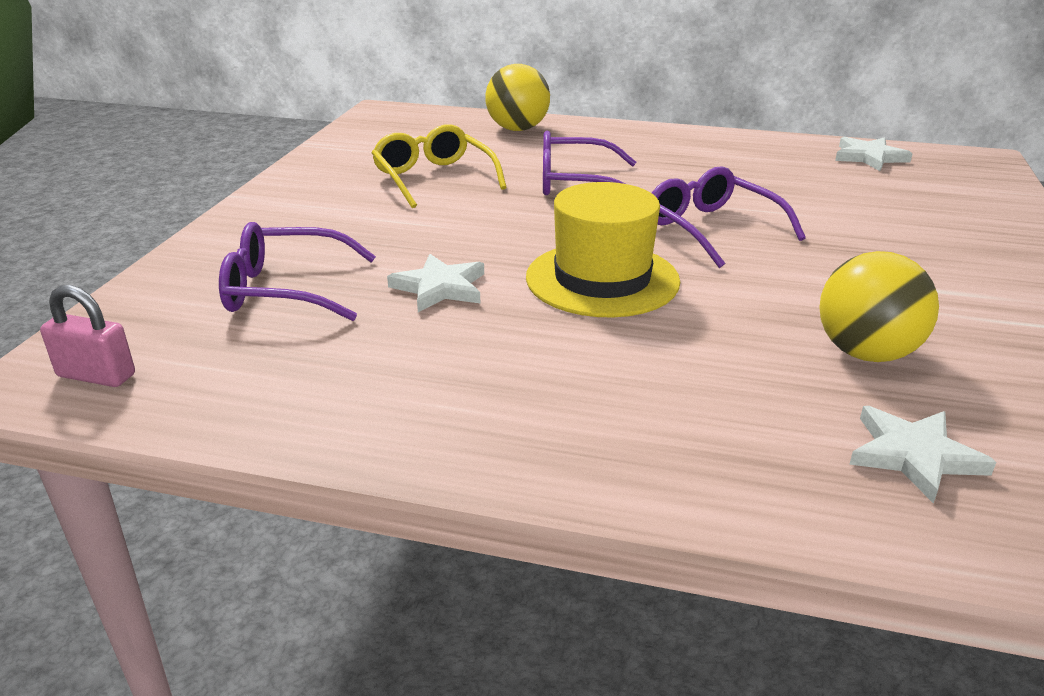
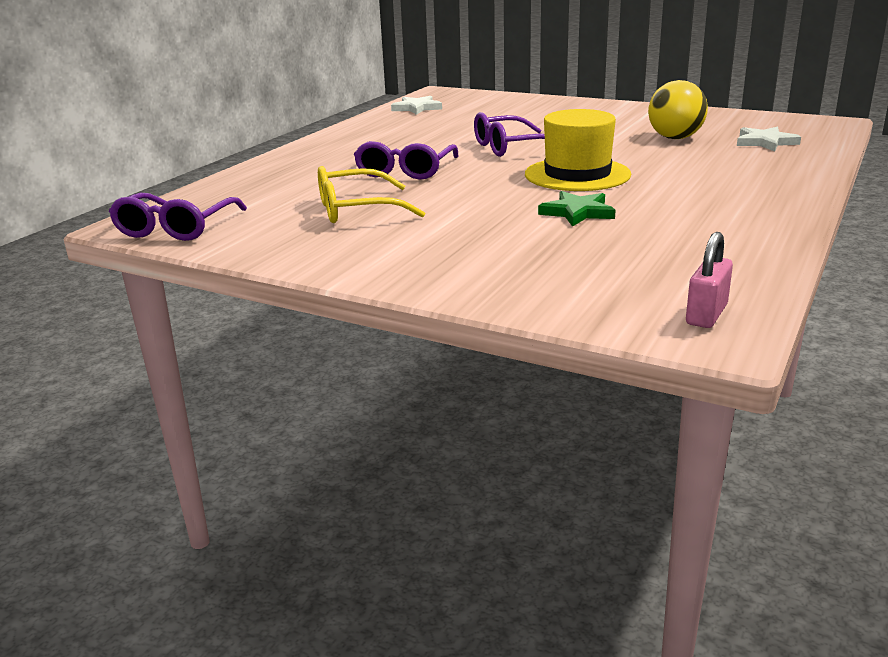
camera: 75 degrees left, 5 degrees down
purple glasses [219,222,376,321] -> purple glasses moved to [109,193,247,241]
white star [387,254,484,312] -> green star [538,191,616,227]
yellow ball [485,64,550,131] -> none

